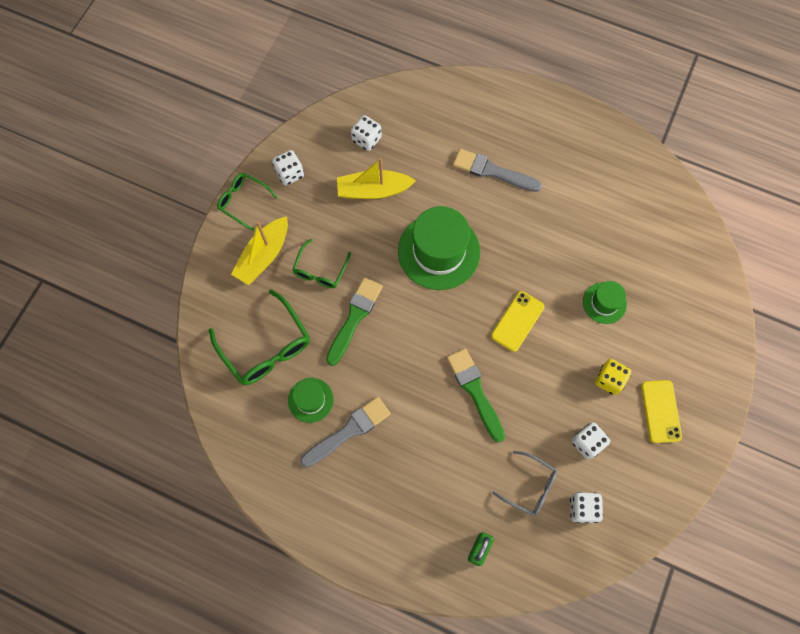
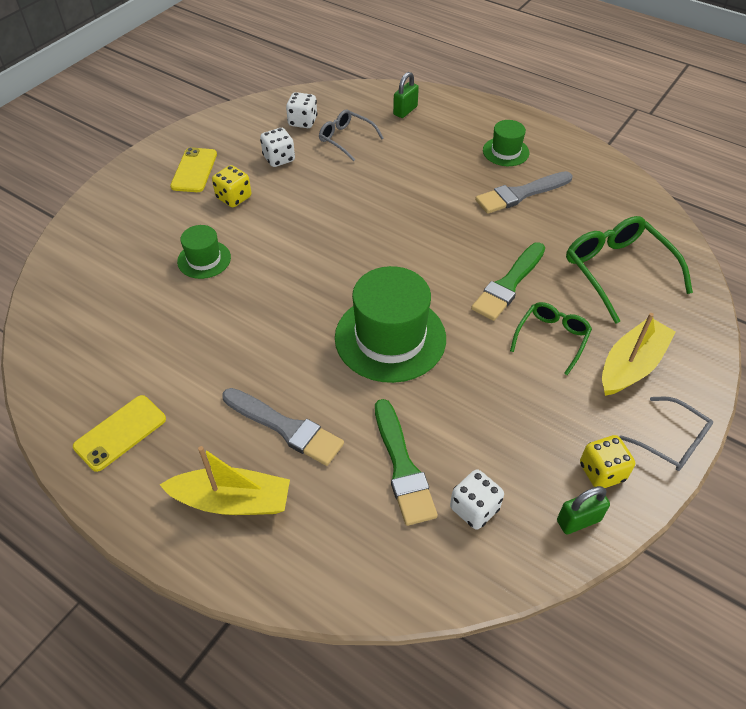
camera: 170 degrees left, 20 degrees down
green glasses [217,173,278,231] -> grey glasses [619,396,713,471]
white dice [272,150,304,185] -> yellow dice [580,435,635,488]
green hat [288,378,334,423] -> green hat moved to [483,120,529,166]
yellow boat [337,158,416,199] -> yellow boat moved to [160,446,290,515]
green brush [447,348,505,443] -> green brush moved to [375,399,438,526]
yellow phone [491,291,544,352] -> yellow phone moved to [73,395,166,472]
none -> green padlock [557,486,610,534]

